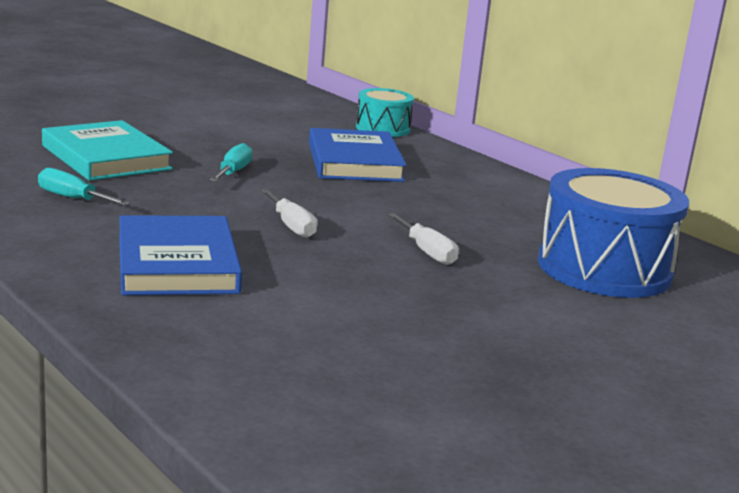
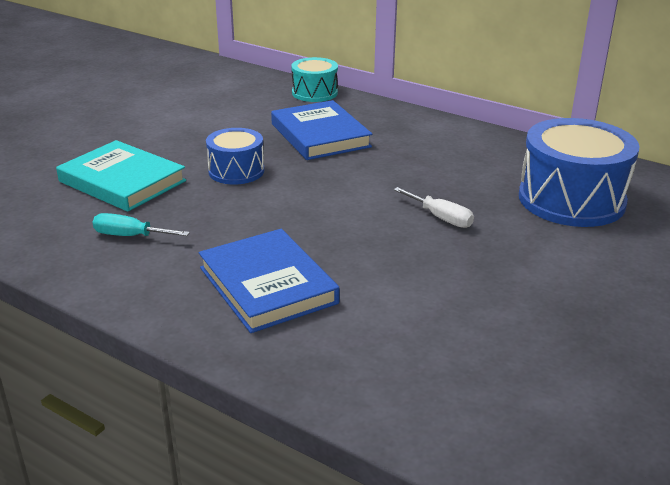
camera: 15 degrees left, 10 degrees up
turquoise screwdriver [210,143,252,182] -> blue drum [206,128,264,184]
white screwdriver [261,189,318,238] -> none

